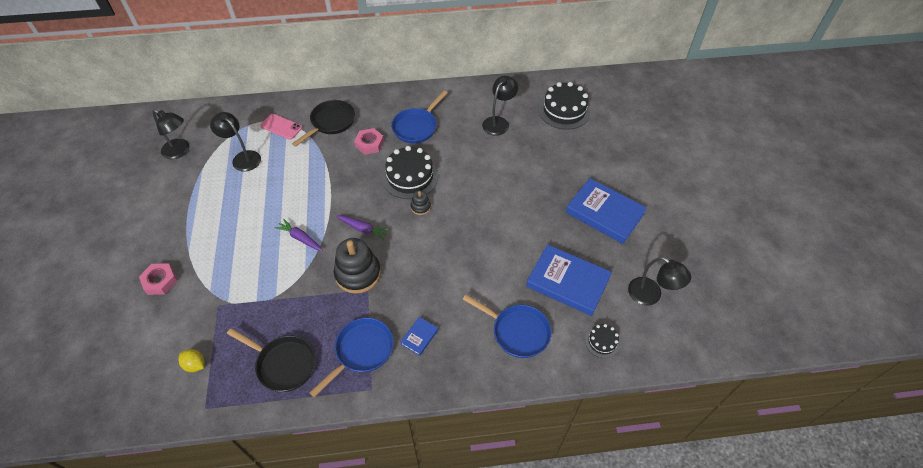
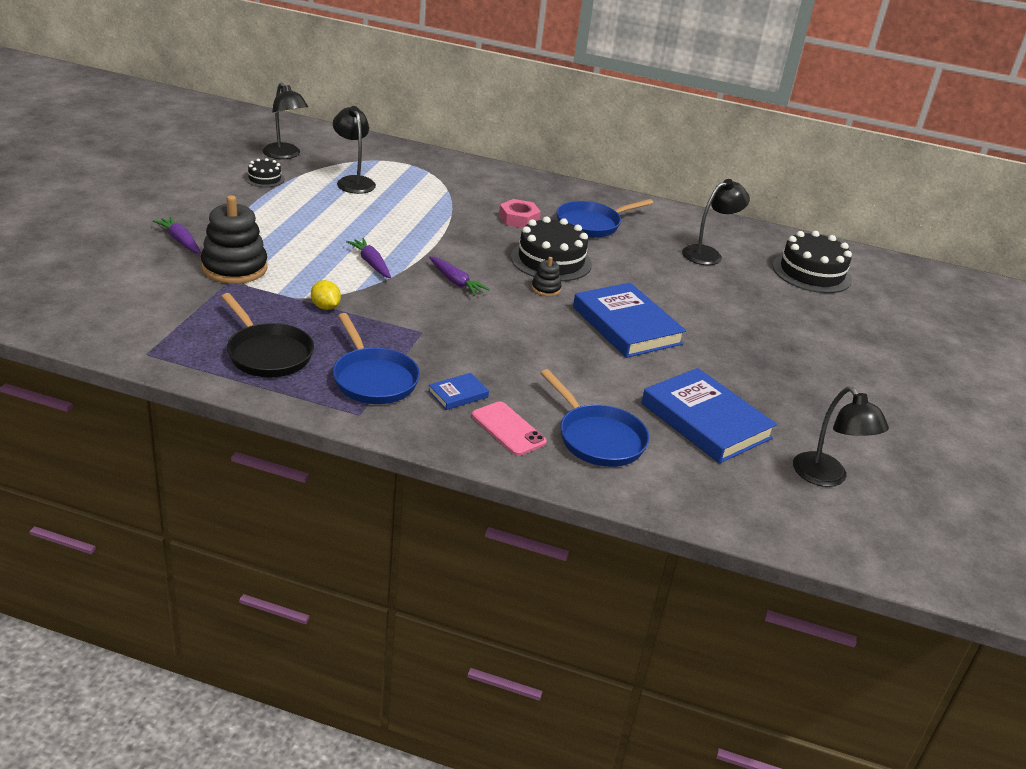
camera: 20 degrees right, 20 degrees down
pink nut [139,263,177,295] -> purple carrot [153,216,201,254]
yellow lemon [178,349,204,372] -> yellow lemon moved to [311,280,341,310]
pink phone [260,114,302,140] -> pink phone moved to [472,401,547,456]
black pan [292,100,355,147] -> none
blue pan [309,318,394,397] -> blue pan turned 90 degrees clockwise [333,313,420,404]
black stacking toy [334,238,381,294] -> black stacking toy moved to [201,195,267,284]
blue book [566,178,647,244] -> blue book moved to [573,283,686,358]
black cake [585,324,620,358] -> black cake moved to [245,158,285,187]

